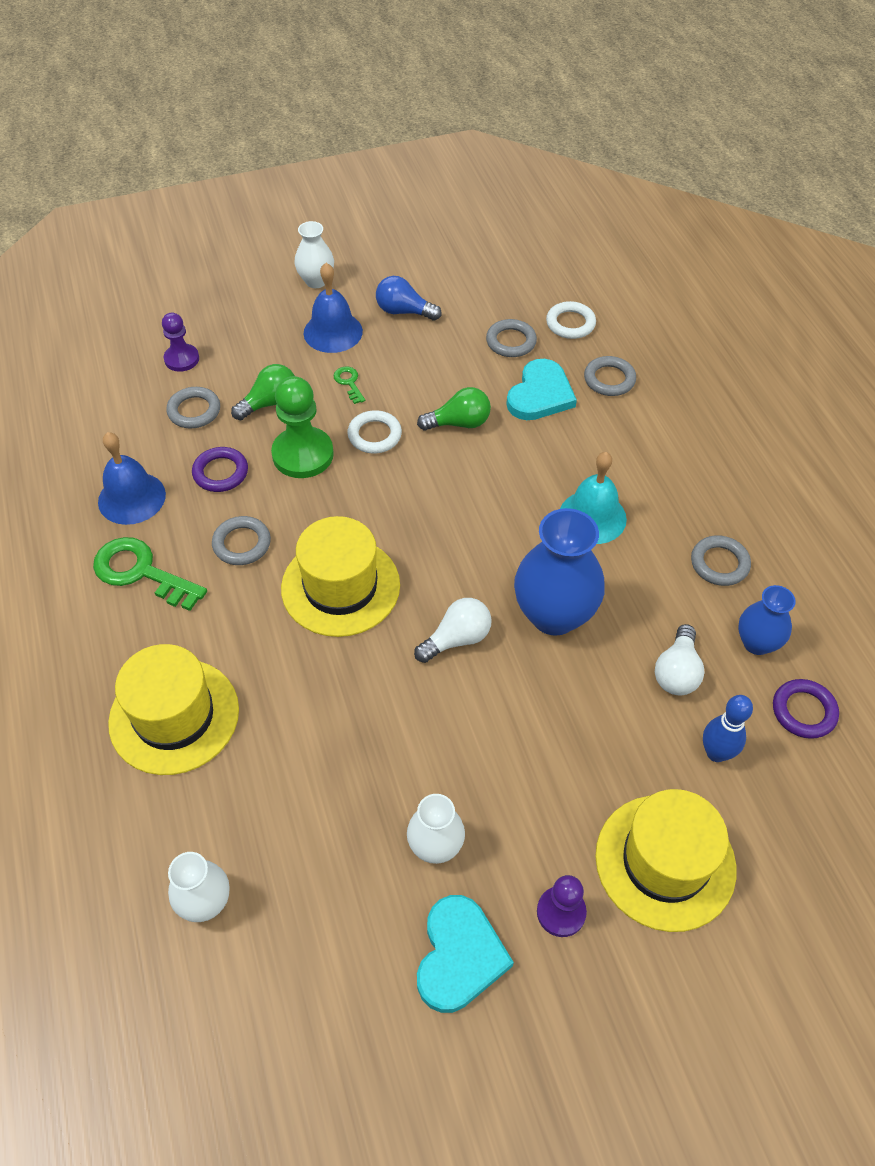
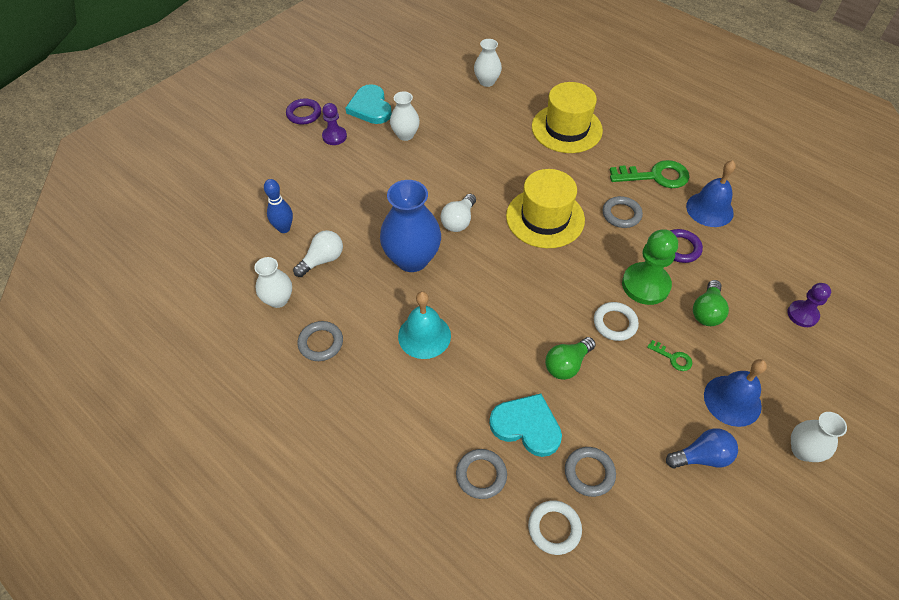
camera: 150 degrees right, 0 degrees up
grey ring [166,387,220,428] -> none
turquoise heart [506,359,577,420] -> turquoise heart turned 120 degrees clockwise [489,393,562,457]
yellow hat [595,789,736,932] -> none
white light bulb [655,624,705,695] -> white light bulb turned 60 degrees clockwise [293,230,343,277]
blue vase [738,585,796,655] -> white vase [254,257,292,308]
purple ring [773,679,839,739] -> purple ring moved to [286,98,321,125]

